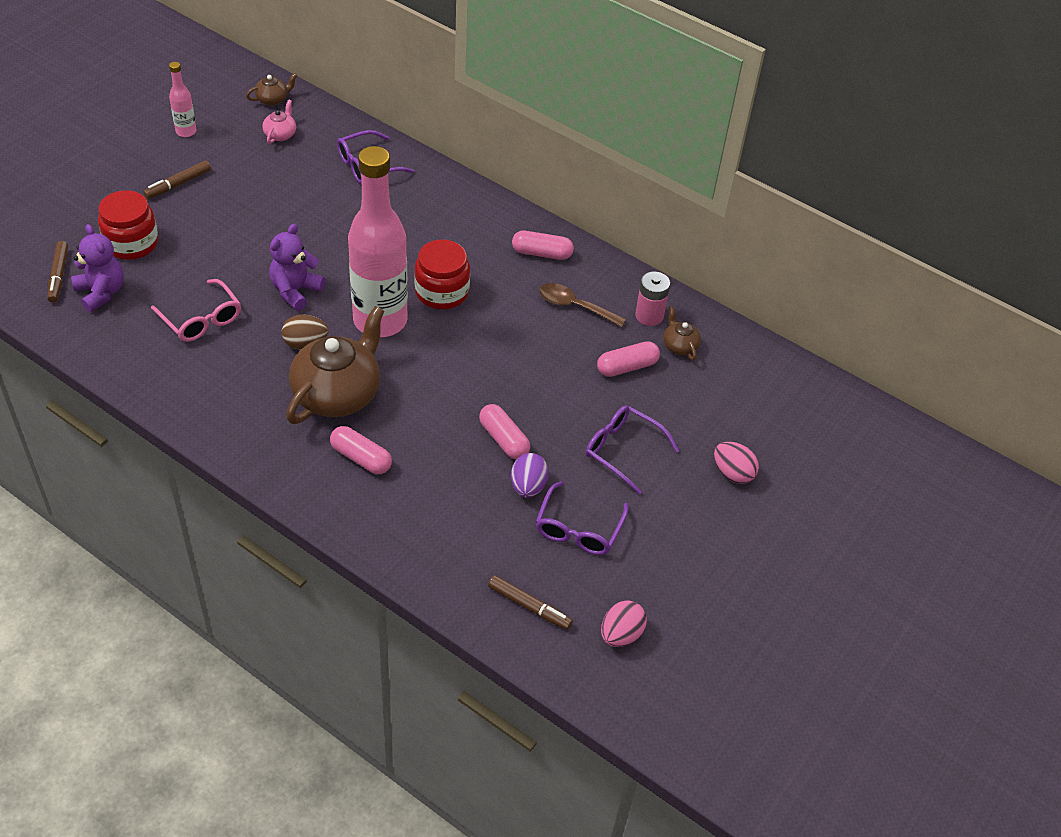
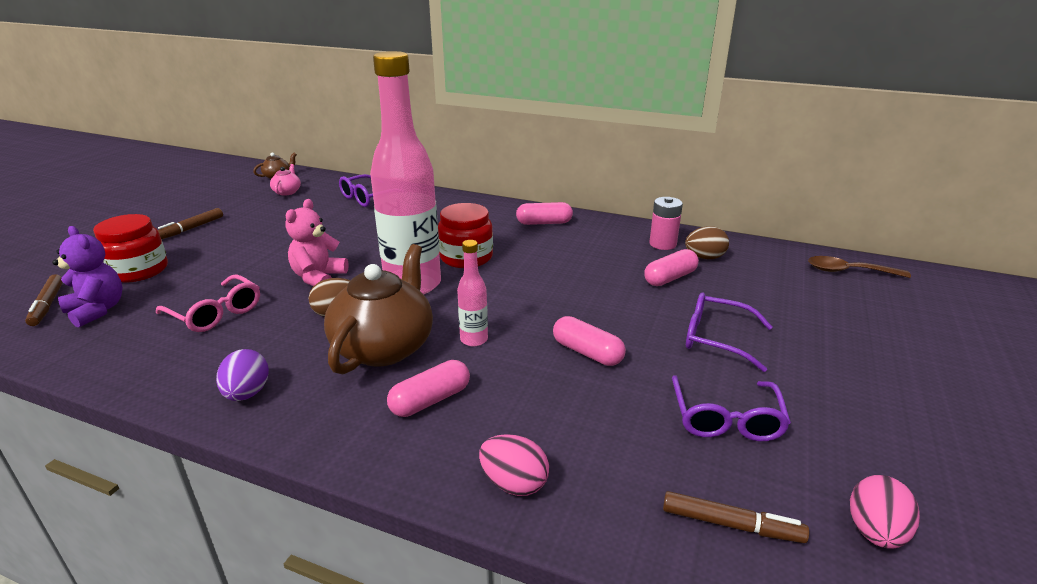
camera: 10 degrees left, 20 degrees down
pink bottle [169,62,197,137] -> pink bottle moved to [457,240,488,347]
purple teddy bear [269,224,325,311] -> pink teddy bear [286,199,349,286]
pink capsule [330,426,392,474] -> pink capsule turned 60 degrees counterclockwise [387,360,470,417]
purple egg [511,453,549,498] -> purple egg moved to [216,349,269,401]
brown spoon [539,283,626,327] -> brown spoon moved to [808,256,911,278]
brown teapot [663,306,701,360] -> brown egg [685,226,729,259]
pink egg [714,442,759,484] -> pink egg moved to [479,434,549,496]

